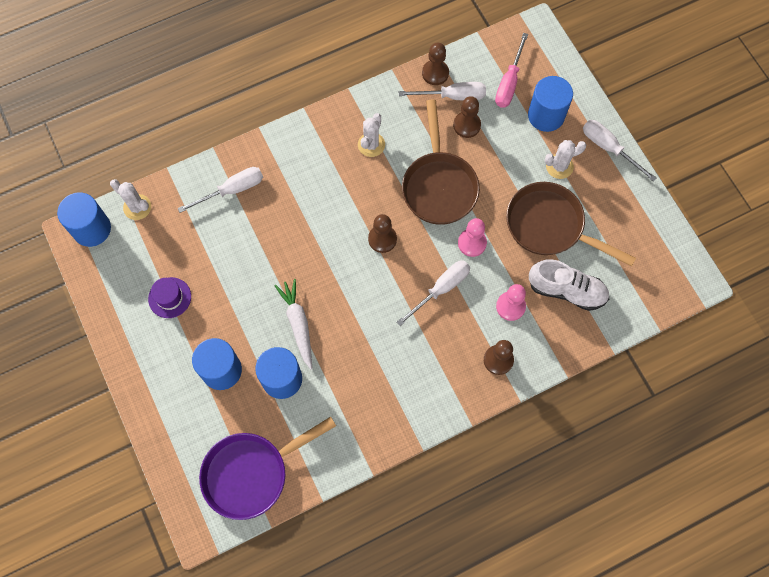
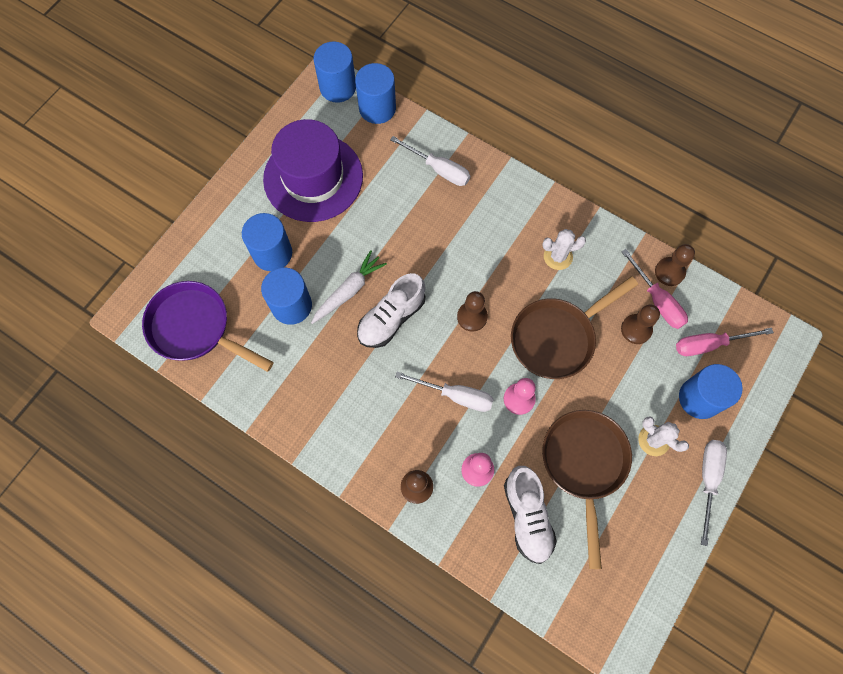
camera: 60 degrees right, 0 degrees up
white cactus [110,179,151,220] -> blue cylinder [355,63,396,124]
purple hat [148,277,191,318] -> purple hat [263,119,363,222], size x2.39
white screwdriver [399,82,486,100] -> pink screwdriver [621,249,688,329]
none -> white shoe [357,273,425,348]

